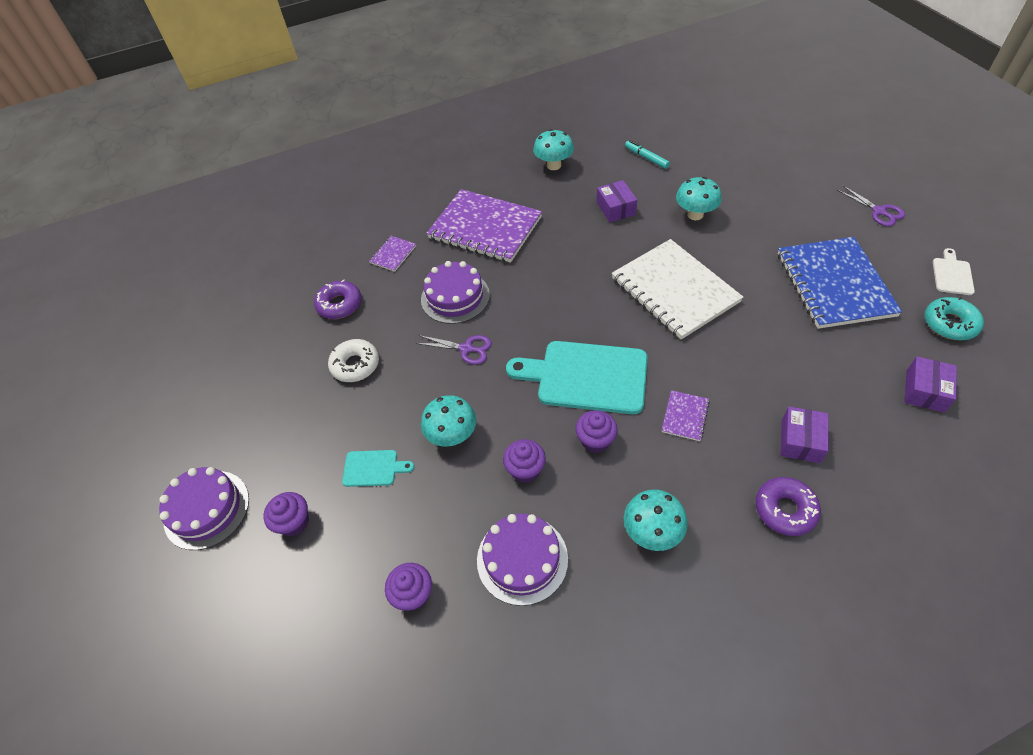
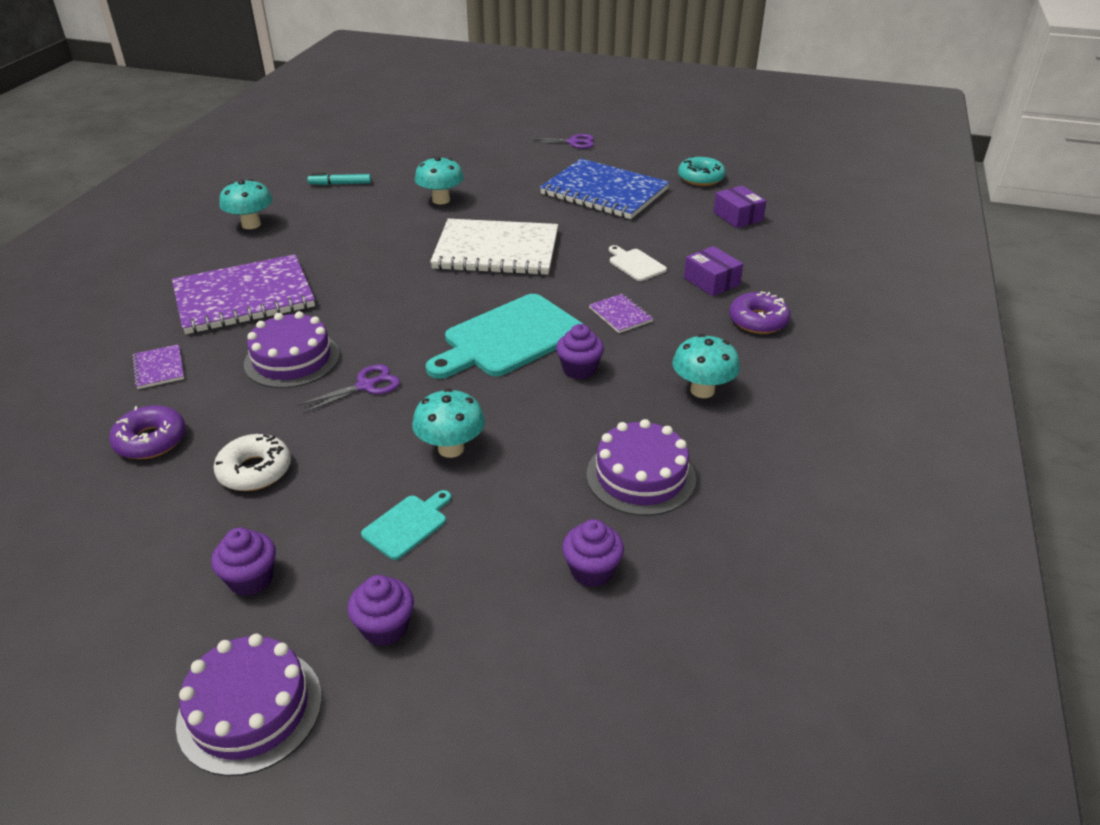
camera: 55 degrees left, 15 degrees down
purple cupcake [503,439,546,483] -> purple cupcake moved to [211,528,276,596]
purple box [597,180,637,222] -> none
white cutting board [933,248,975,295] -> white cutting board moved to [609,245,667,281]

